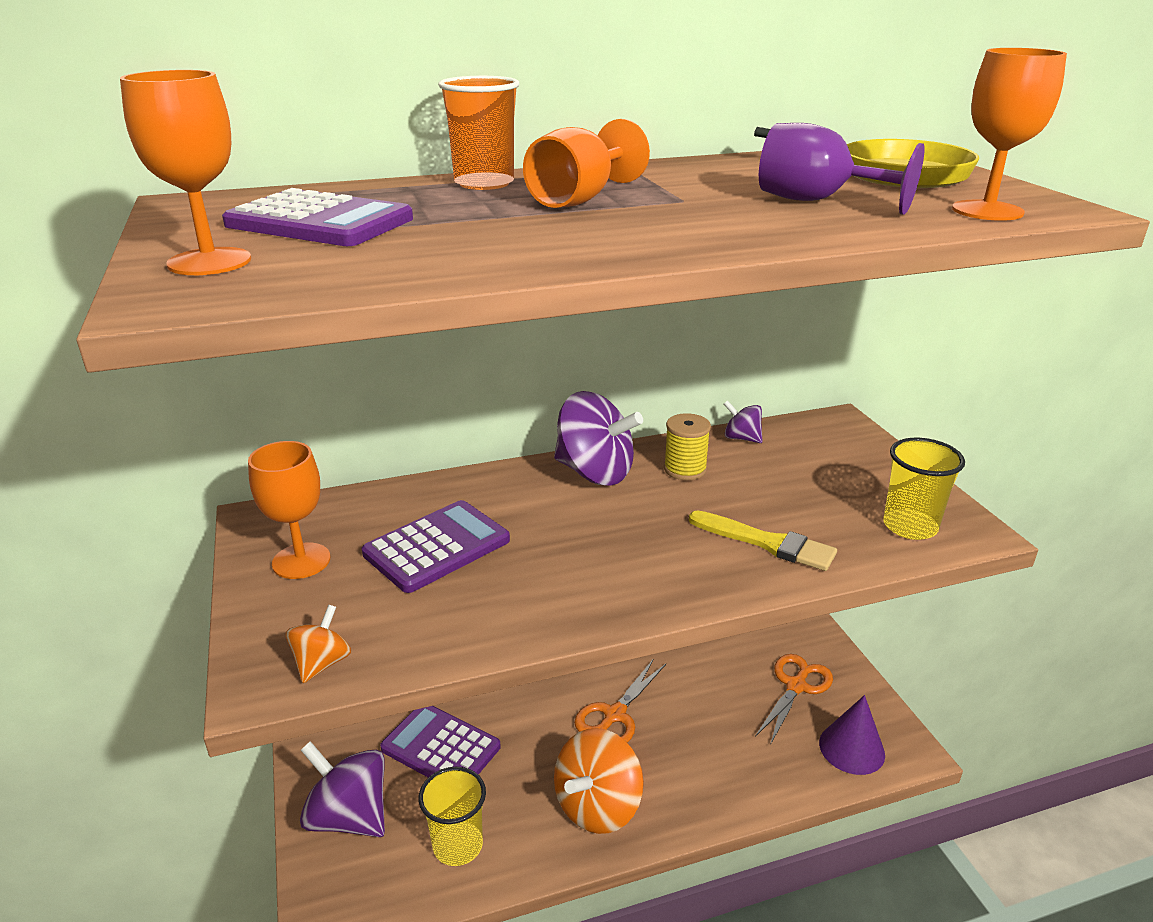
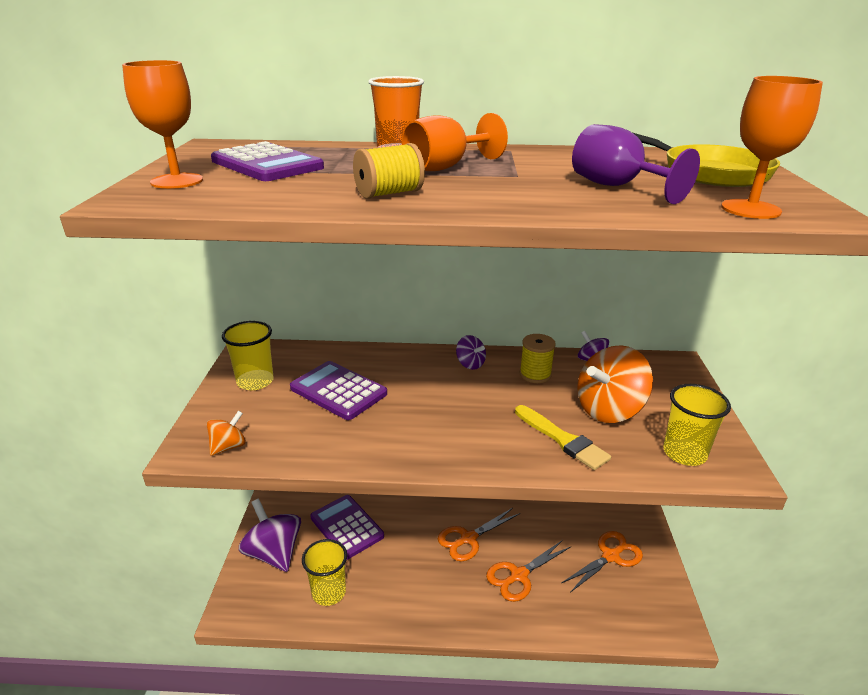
camera: 20 degrees right, 0 degrees up
orange goblet [248,441,330,579] -> yellow cup [222,321,274,390]
purple calculator [362,500,510,593] -> purple calculator turned 120 degrees counterclockwise [290,361,387,420]
purple spinning top [554,391,643,486] -> purple spinning top [456,335,486,370], size x0.50
orange spinning top [554,728,644,834] -> orange spinning top moved to [577,345,653,423]
purple cone [819,695,885,775] -> none
none -> yellow spool [353,143,425,199]
none -> orange scissors [486,540,570,602]

